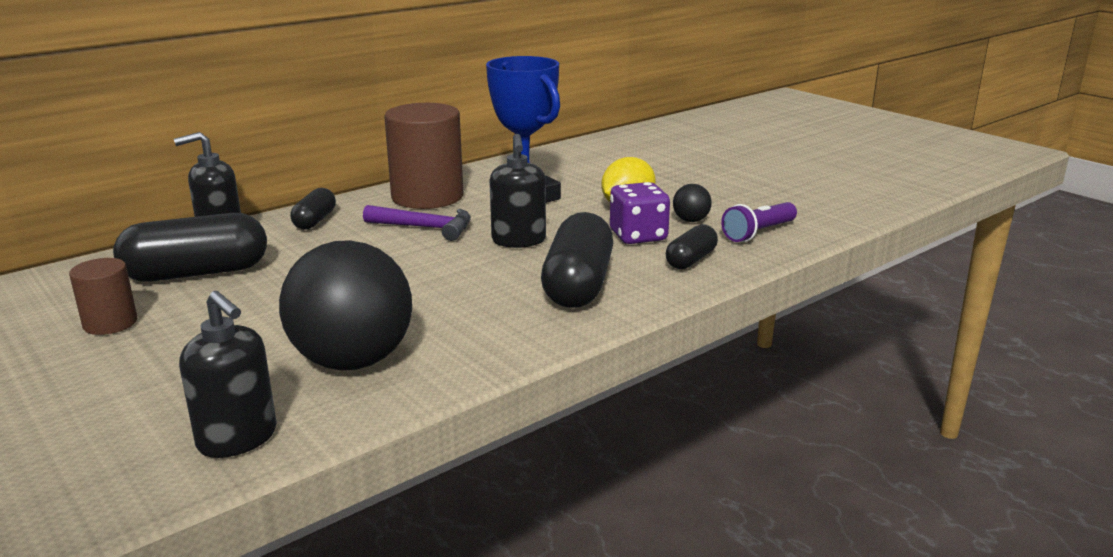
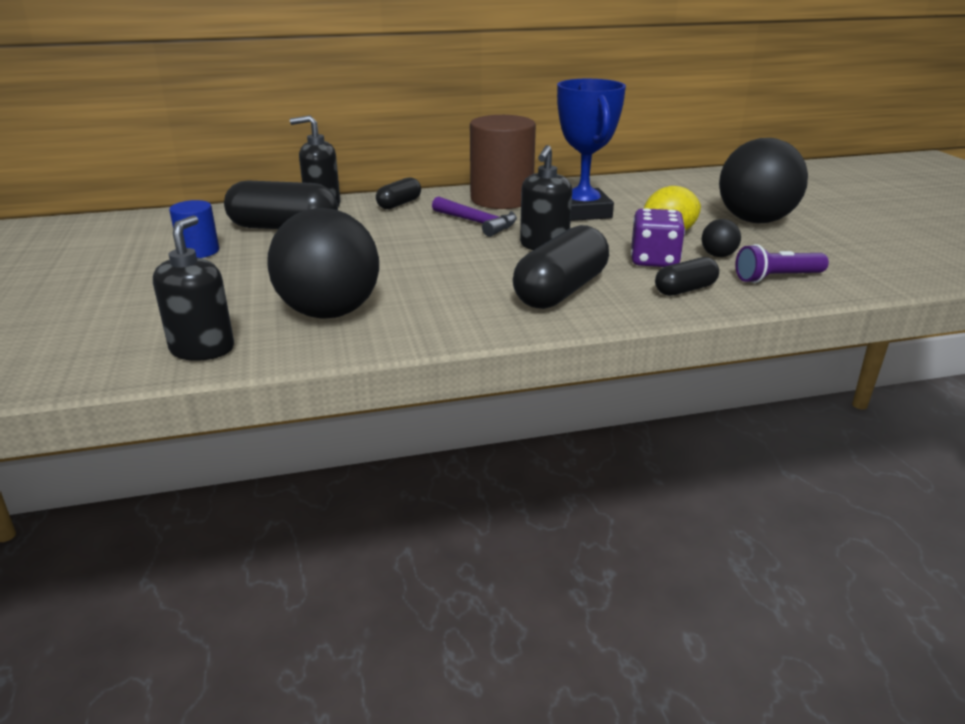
camera: 25 degrees right, 5 degrees up
brown cylinder [69,258,138,335] -> blue cylinder [169,200,219,258]
black soap dispenser [179,291,277,458] -> black soap dispenser turned 150 degrees counterclockwise [153,215,234,361]
none -> black ball [719,138,808,223]

